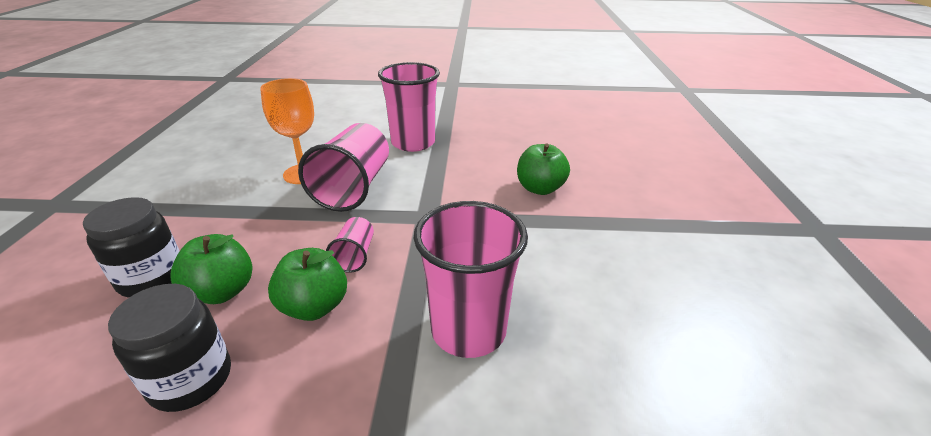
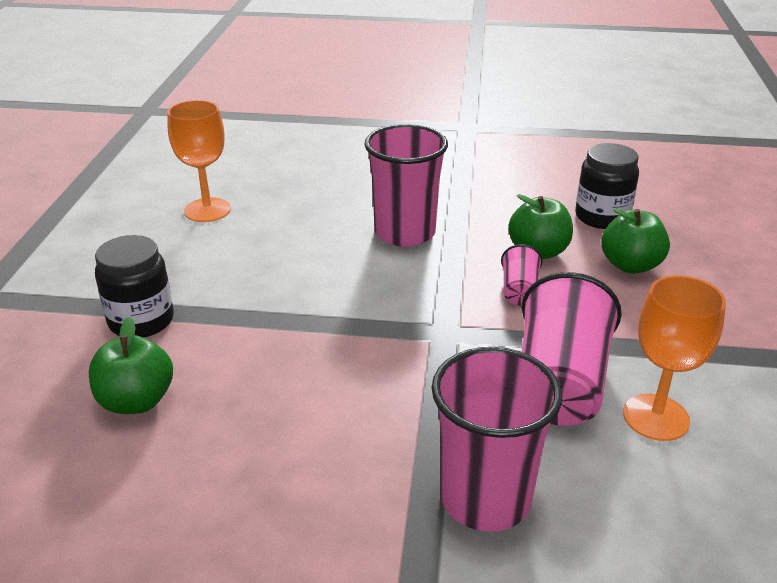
camera: 175 degrees left, 0 degrees up
black jar [83,197,179,297] -> black jar moved to [95,235,174,338]
green apple [517,144,570,195] -> green apple moved to [89,317,173,414]
none -> orange goblet [167,100,231,222]

